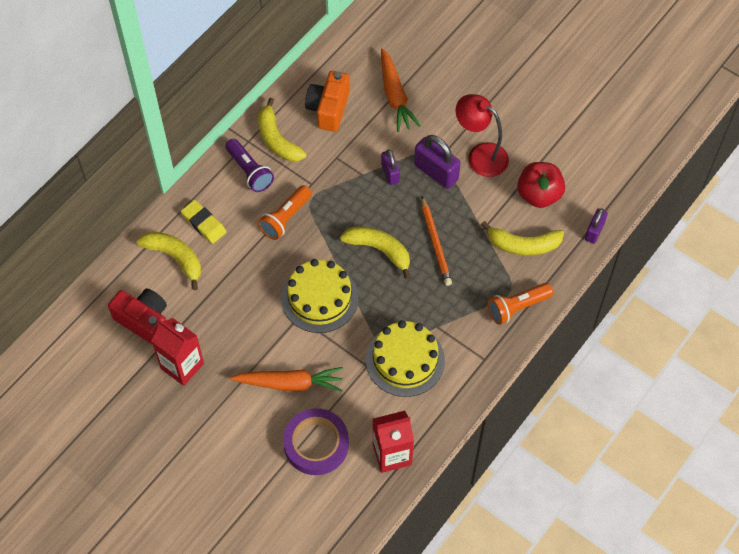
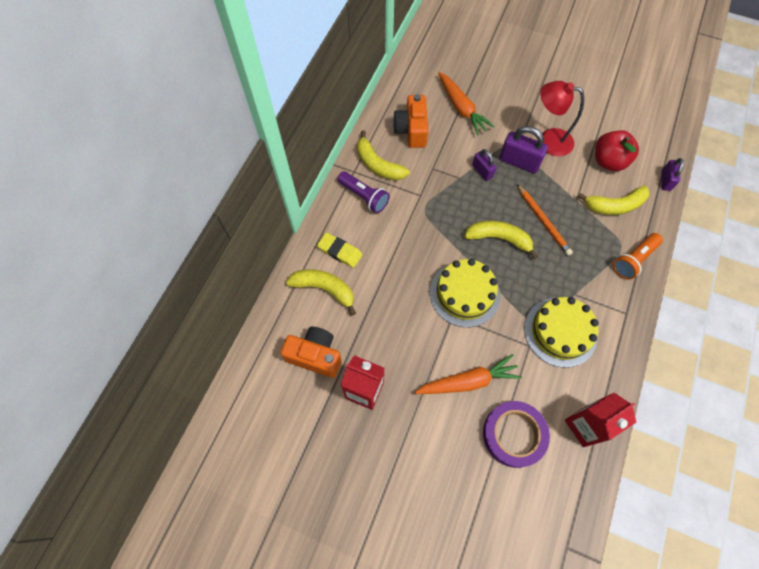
camera: 15 degrees left, 5 degrees up
red camera [108,289,167,345] -> orange camera [280,327,342,378]
orange flashlight [258,185,312,240] -> none

